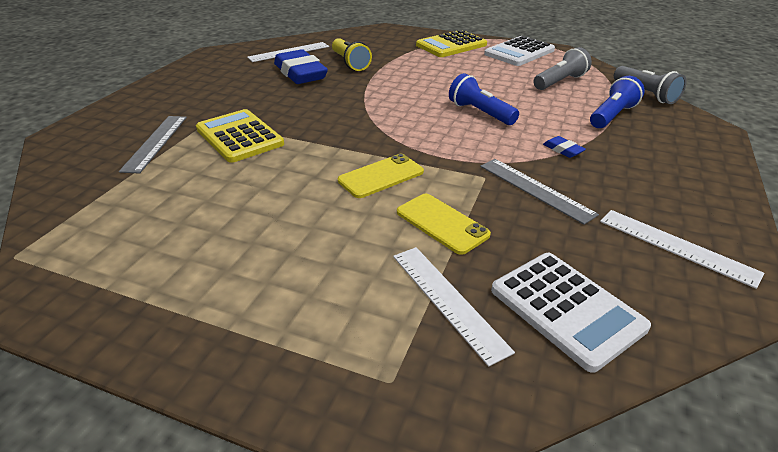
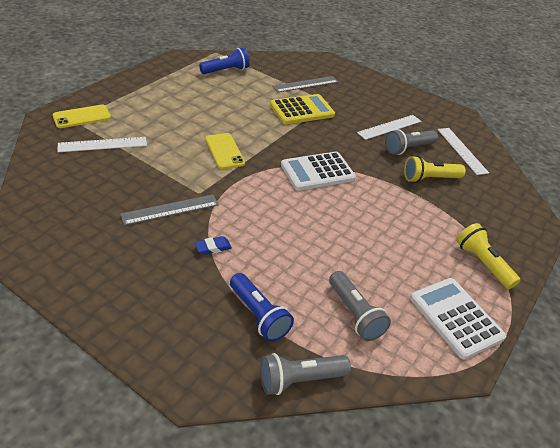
camera: 100 degrees right, 5 degrees up
grey ruler [119,116,187,174] -> grey ruler turned 45 degrees counterclockwise [272,76,338,93]
blue eraser [274,49,328,84] -> grey flashlight [385,129,438,155]
yellow phone [397,194,491,255] -> yellow phone moved to [52,104,111,128]
yellow calculator [416,30,487,57] -> yellow flashlight [456,223,520,289]
blue flashlight [449,73,519,125] -> blue flashlight moved to [199,48,250,74]
white calculator [491,253,651,373] -> white calculator moved to [281,152,356,191]
white ruler [600,210,764,289] -> white ruler moved to [357,115,422,140]

